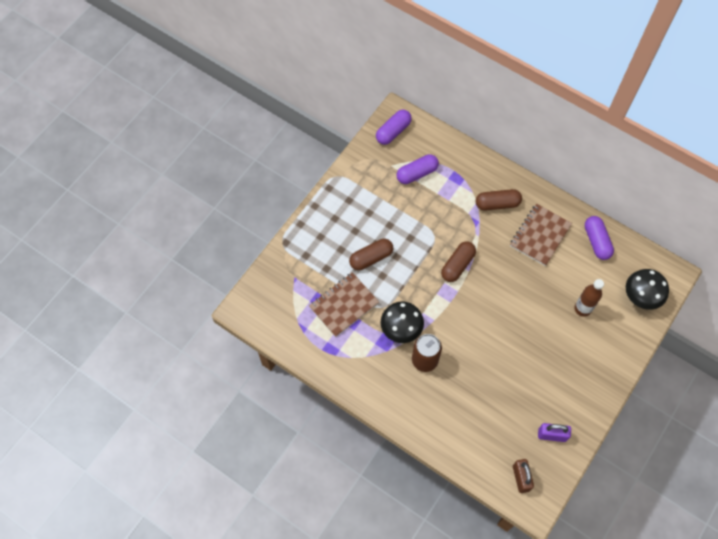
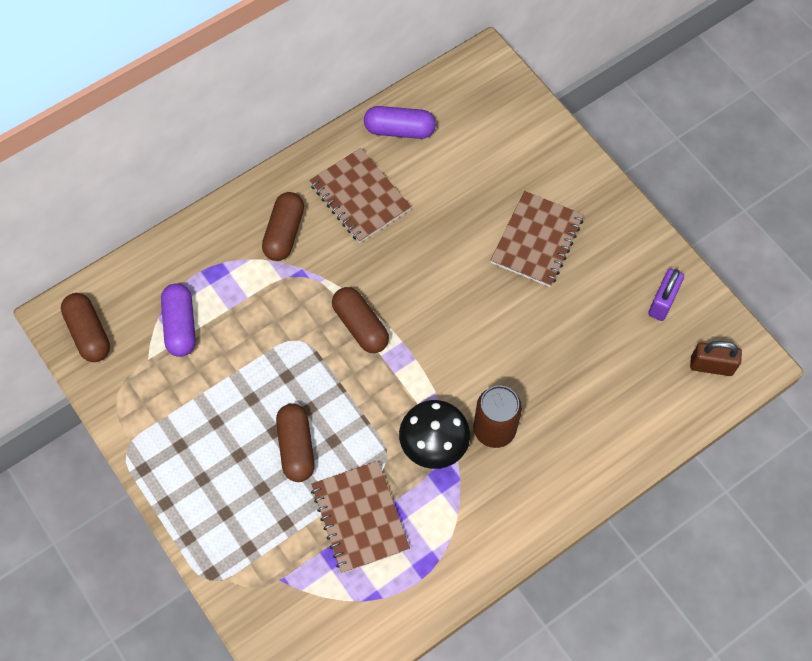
camera: 70 degrees left, 0 degrees up
purple capsule [376,110,412,145] -> brown capsule [61,293,110,362]
brown bottle [574,279,604,317] -> none
black mushroom [626,269,669,310] -> none
none -> brown notebook [490,191,584,287]

